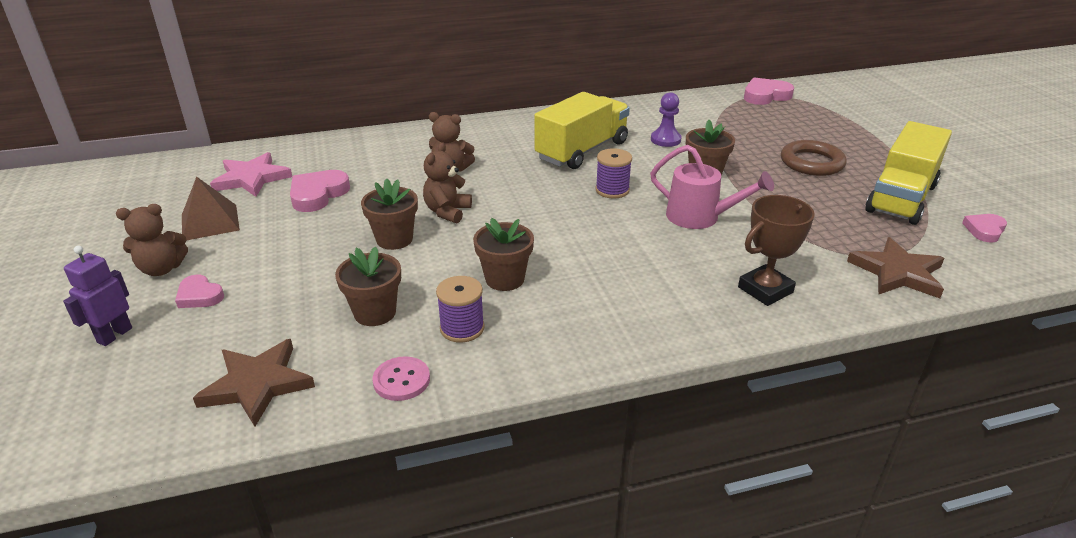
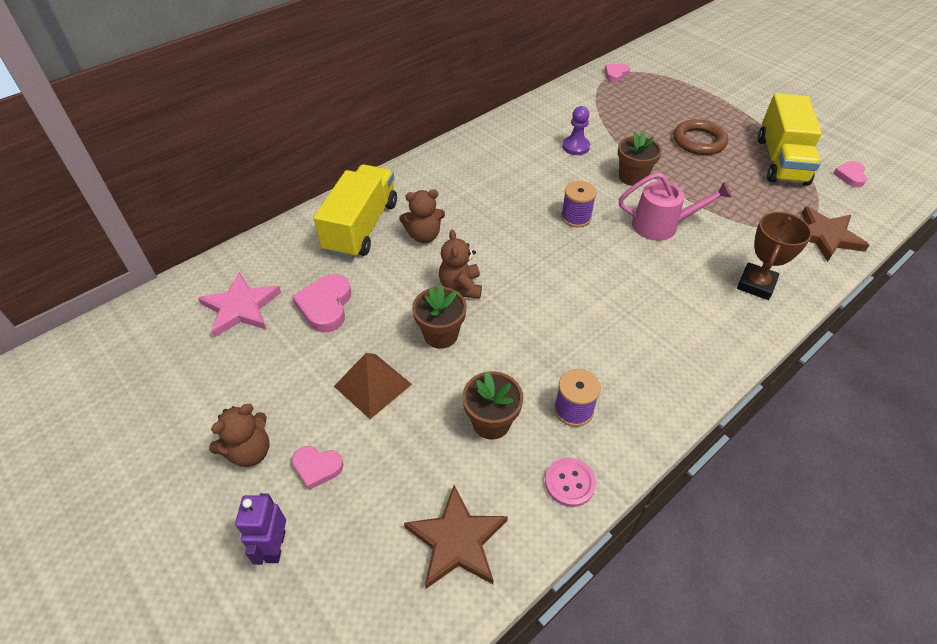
camera: 25 degrees left, 15 degrees up
brown pyramid [182,177,240,240] -> brown pyramid moved to [334,353,412,419]
brown flower pot [473,218,534,291] -> none
yellow truck [535,92,630,169] -> yellow truck moved to [313,164,397,259]
pink heart [744,77,794,105] -> pink heart [605,64,630,82], size x0.63

